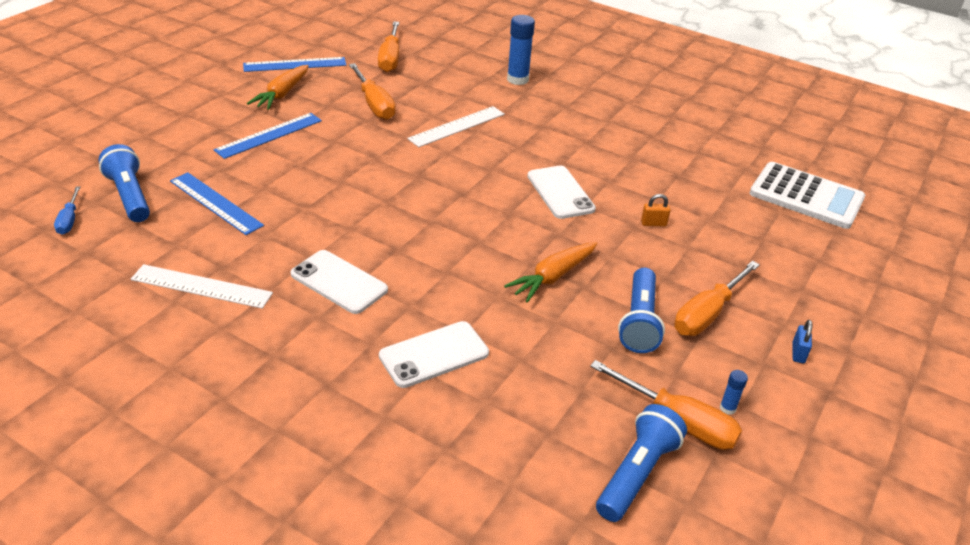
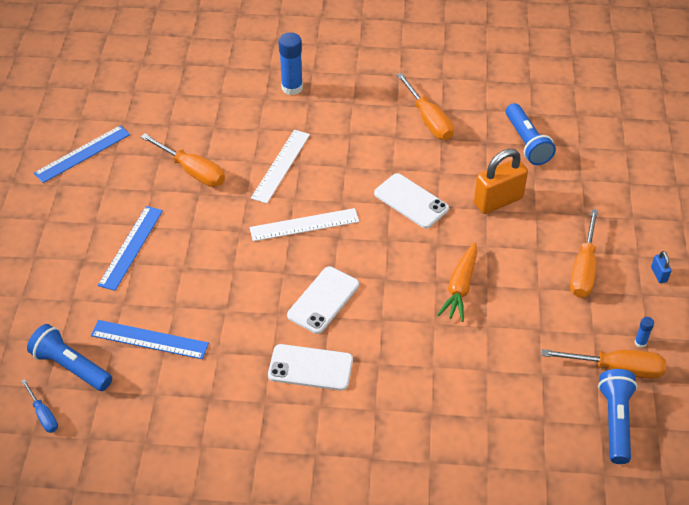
camera: 25 degrees left, 10 degrees up
white ruler [131,264,273,309] -> white ruler moved to [249,208,359,241]
orange carrot [247,65,309,110] -> none
orange screwdriver [378,21,399,72] -> orange screwdriver moved to [397,73,454,140]
white phone [379,321,489,388] -> white phone moved to [287,267,359,334]
blue flashlight [618,268,665,353] -> blue flashlight moved to [506,103,556,165]
orange padlock [641,194,671,227] -> orange padlock [474,149,528,214], size x2.30
white calculator [749,162,865,229] -> none

